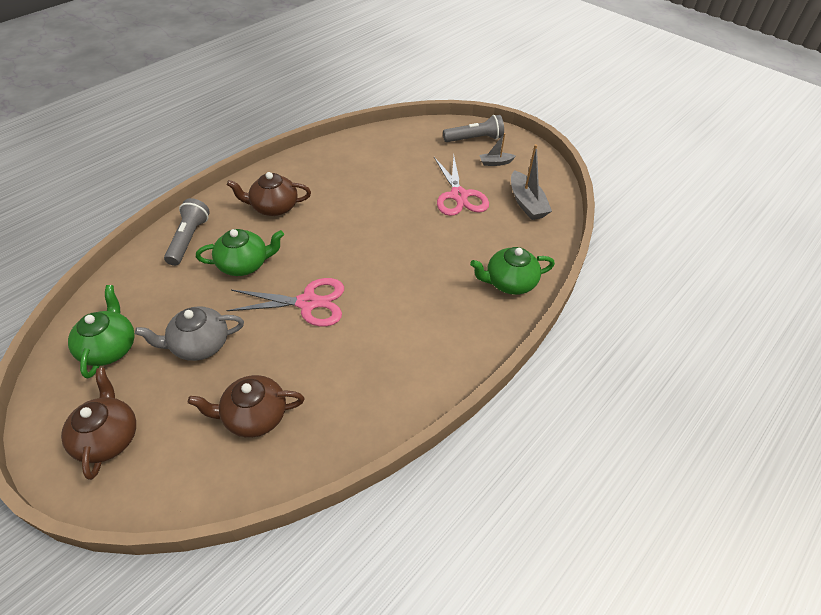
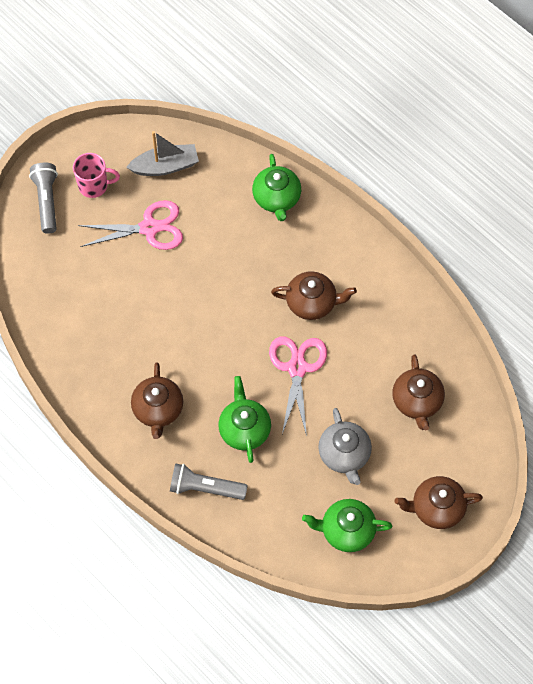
camera: 85 degrees left, 15 degrees up
grey boat [479,133,516,166] -> pink mug [73,153,120,198]
none -> brown teapot [271,271,357,320]

